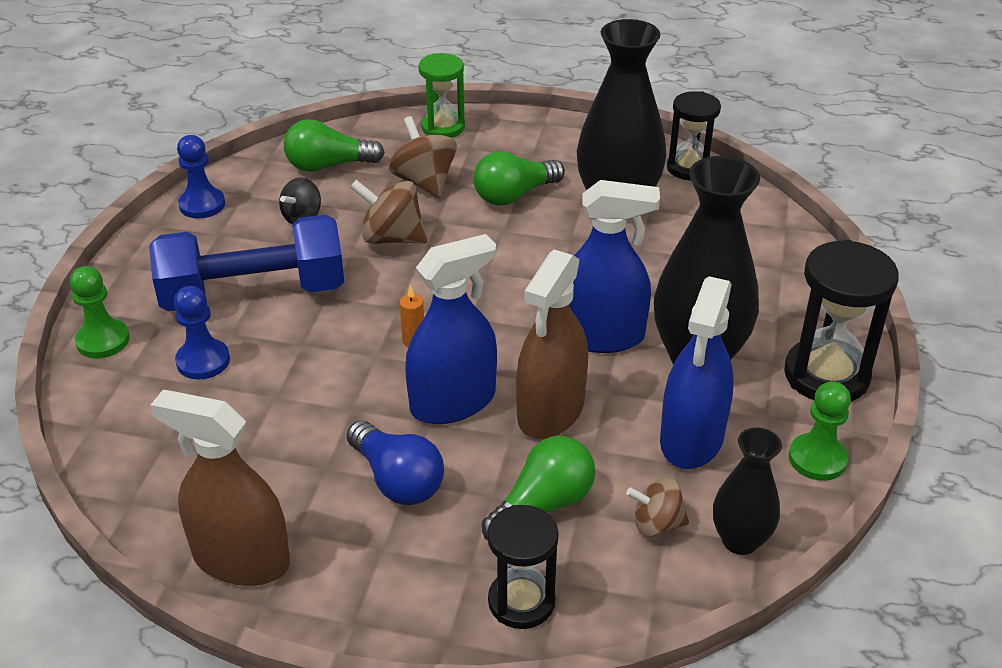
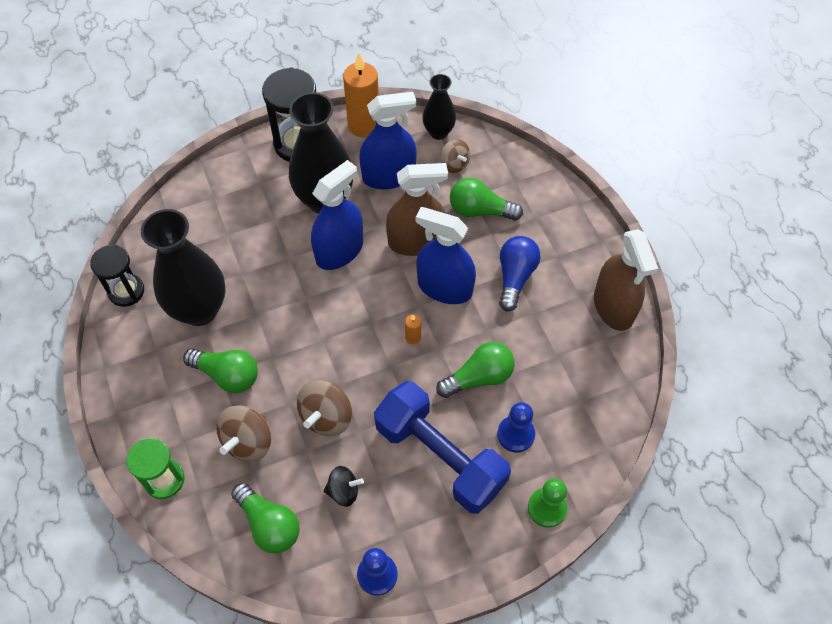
camera: 125 degrees left, 20 degrees up
brown spinning top [350,180,428,244] -> brown spinning top turned 45 degrees clockwise [297,380,352,436]
black hourglass [487,505,559,629] -> none
blue spray bottle [569,180,660,353] -> blue spray bottle turned 75 degrees clockwise [311,160,363,270]
green pawn [789,381,851,481] -> orange candle [343,53,379,137]
none -> green light bulb [436,342,515,398]

